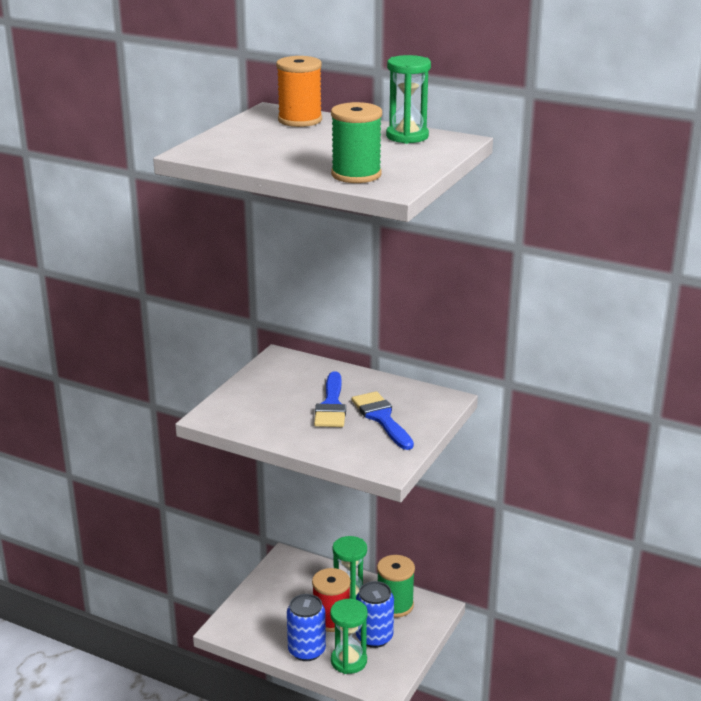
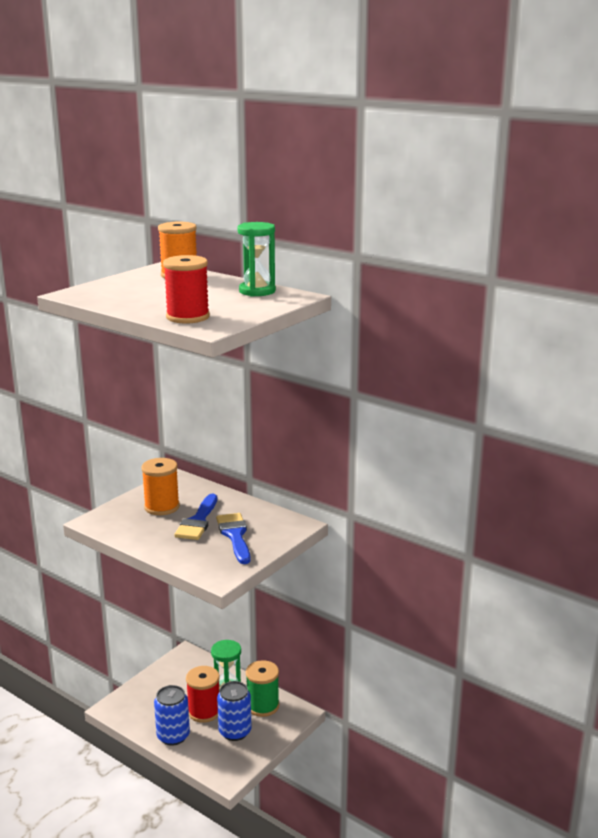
camera: 10 degrees right, 5 degrees down
green hourglass [330,599,368,674] -> none
green spool [331,102,382,183] -> red spool [163,255,210,324]
none -> orange spool [141,458,180,515]

